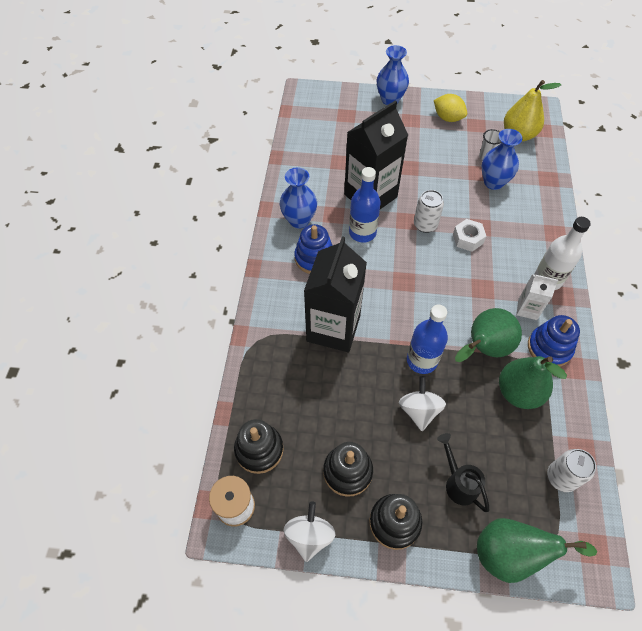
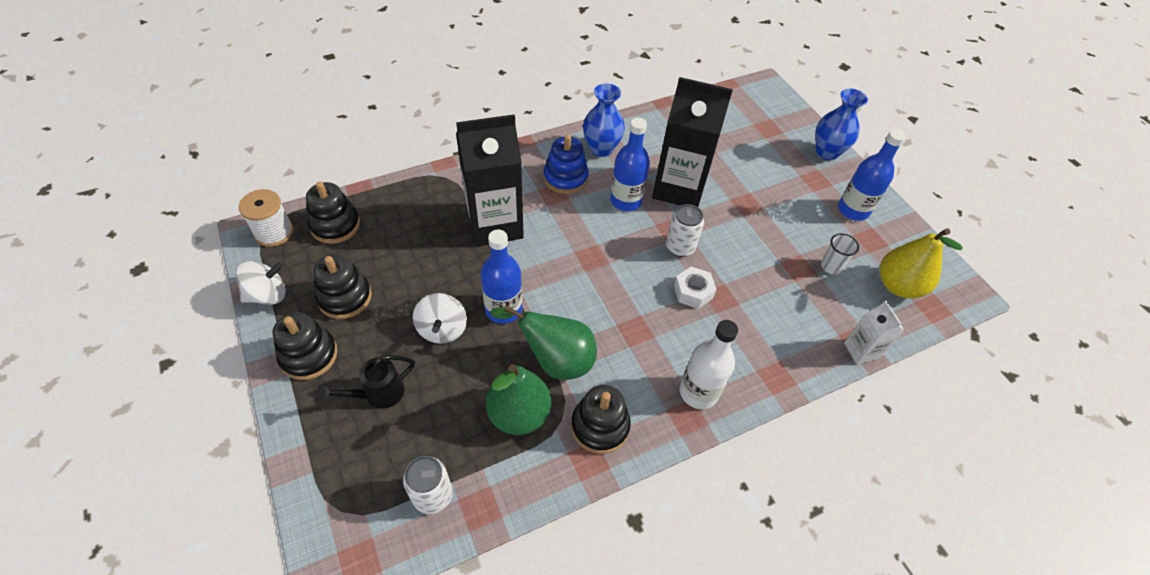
camera: 55 degrees right, 5 degrees down
white spinning top [399,376,446,431] -> white spinning top turned 120 degrees clockwise [413,293,467,344]
yellow lemon [434,94,467,122] -> blue bottle [838,129,906,221]
black watering can [437,433,489,512] -> black watering can turned 150 degrees counterclockwise [317,355,415,409]
green pear [477,518,597,583] -> none
blue vase [481,129,523,190] -> none
white carton [516,274,558,320] -> white carton moved to [844,301,905,364]
blue stacking toy [528,315,580,367] -> black stacking toy [571,385,631,454]

